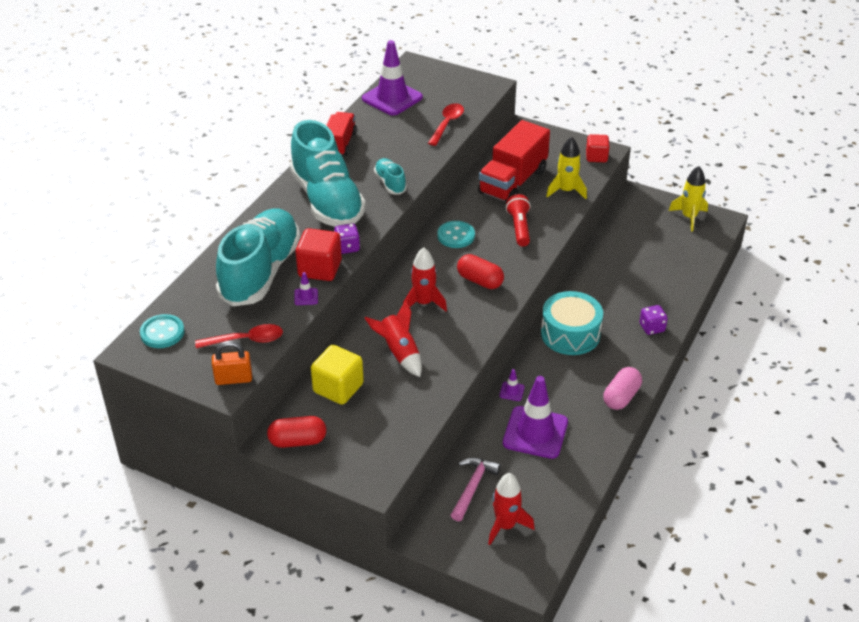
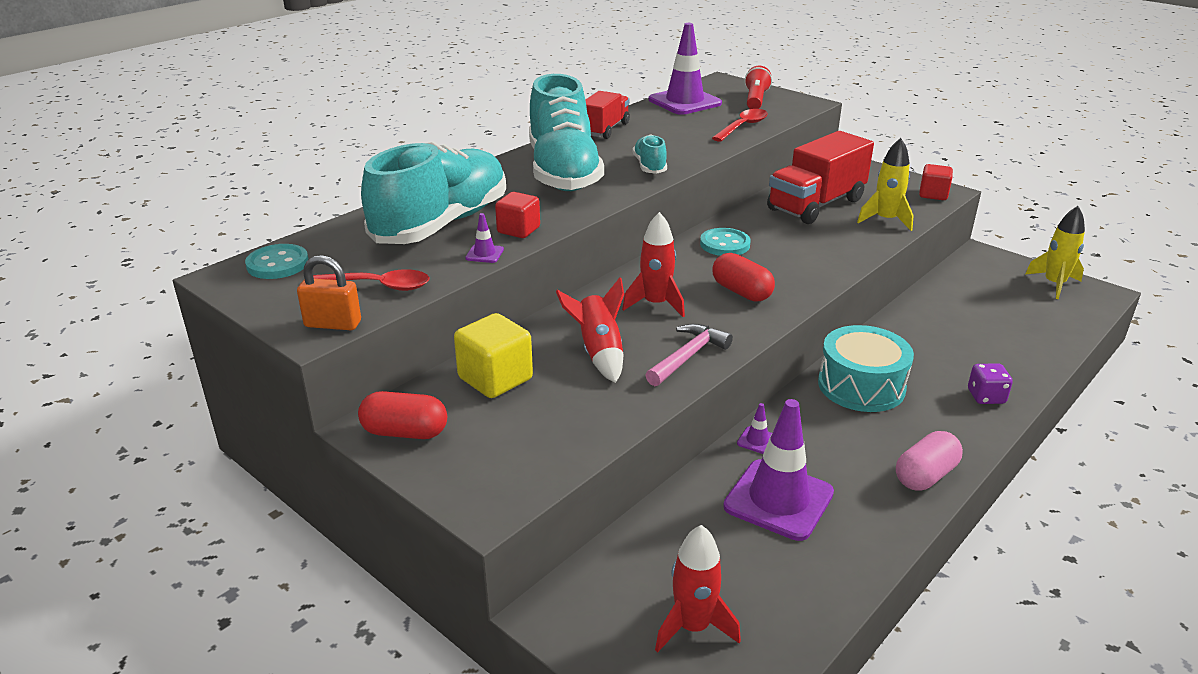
camera: 15 degrees right, 10 degrees down
red cube [296,228,342,281] -> red cube [495,192,540,238], size x0.66
purple dice [334,223,360,254] -> none
pink hammer [451,457,501,521] -> pink hammer moved to [646,324,733,386]
red flashlight [506,194,531,247] -> red flashlight moved to [745,66,772,109]

